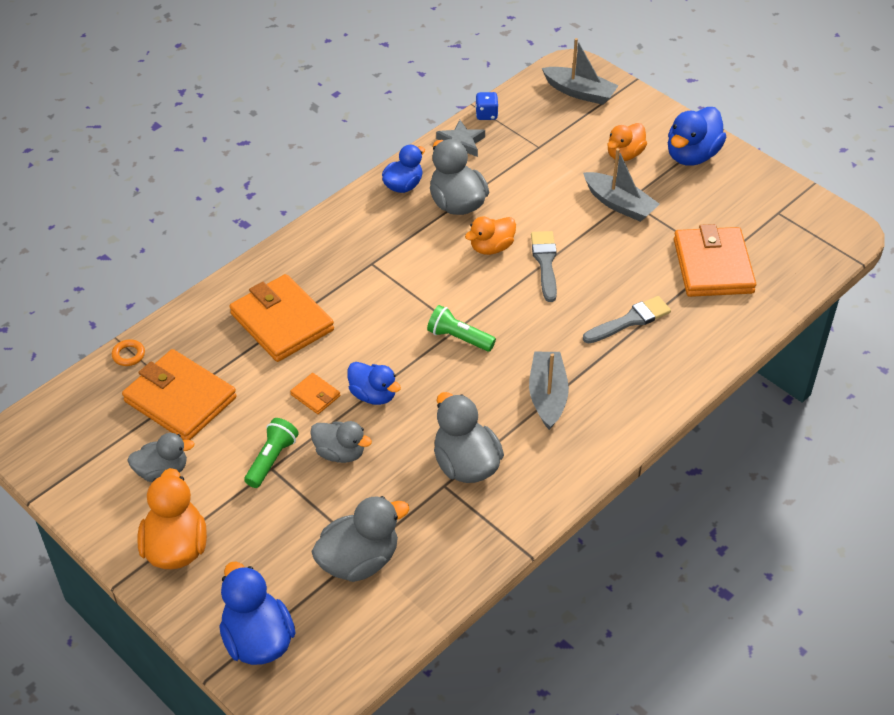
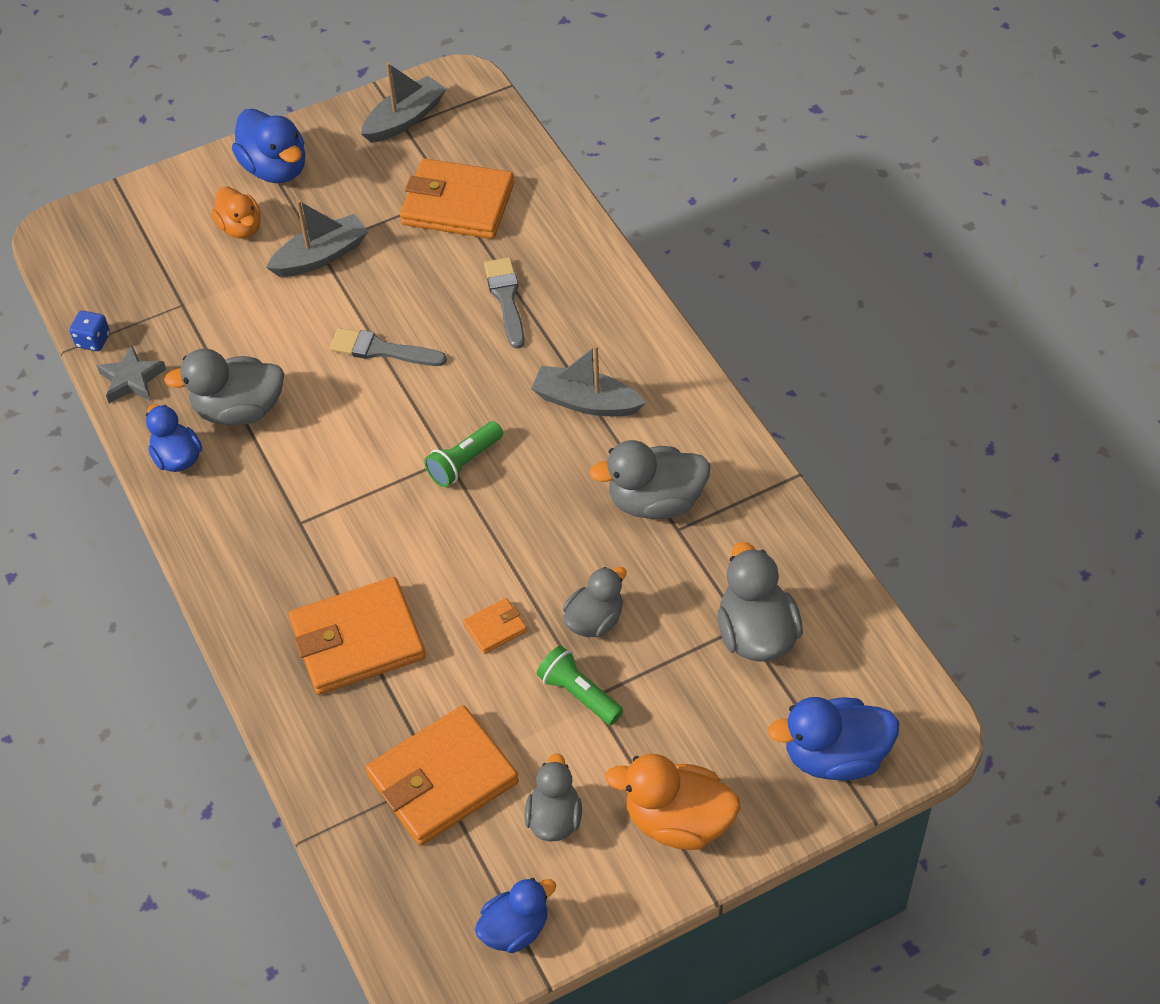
camera: 70 degrees left, 5 degrees up
orange ring [112,339,145,366] -> none
blue duck [347,362,401,405] -> blue duck moved to [475,878,556,953]
orange duck [465,217,516,255] -> none
grey boat [542,38,618,105] -> grey boat moved to [361,62,446,143]

